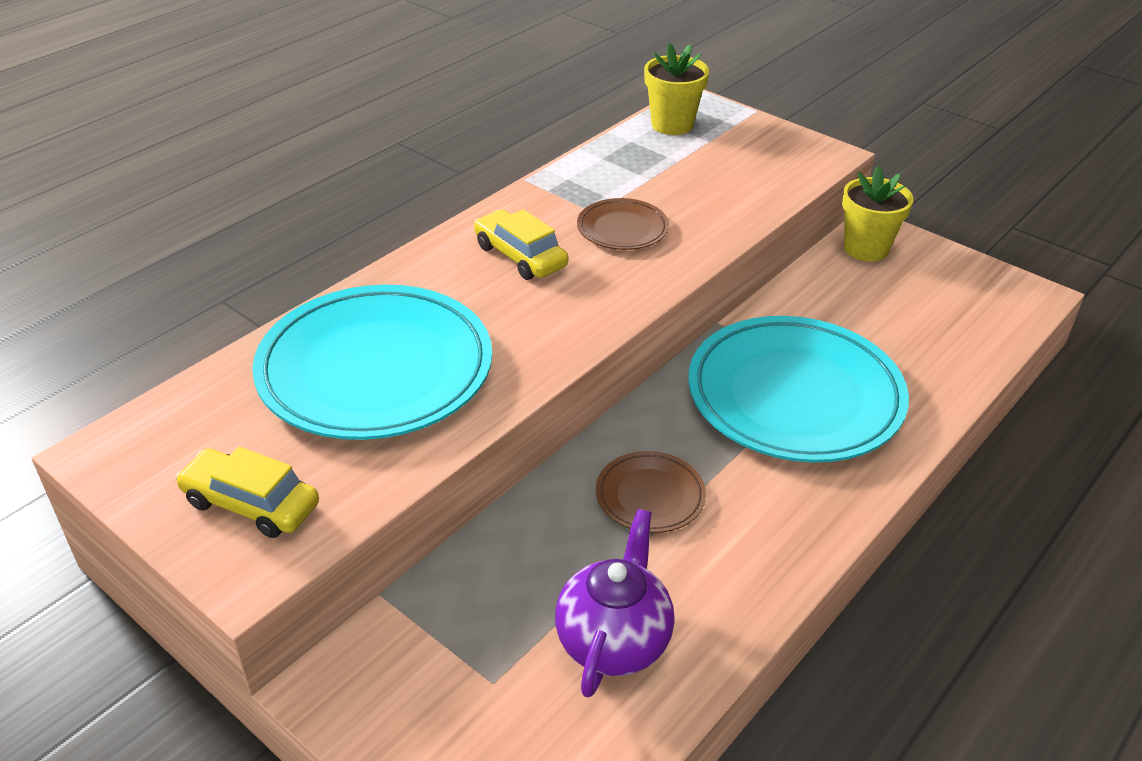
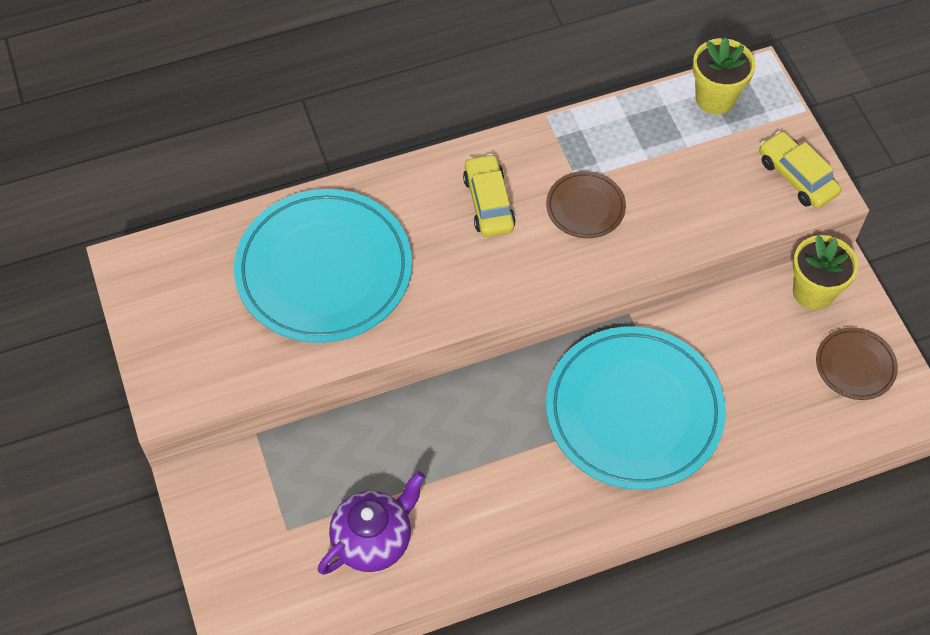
camera: 30 degrees right, 20 degrees up
yellow car [175,447,319,538] -> yellow car moved to [759,131,841,208]
brown plate [596,451,706,533] -> brown plate moved to [816,327,898,400]

